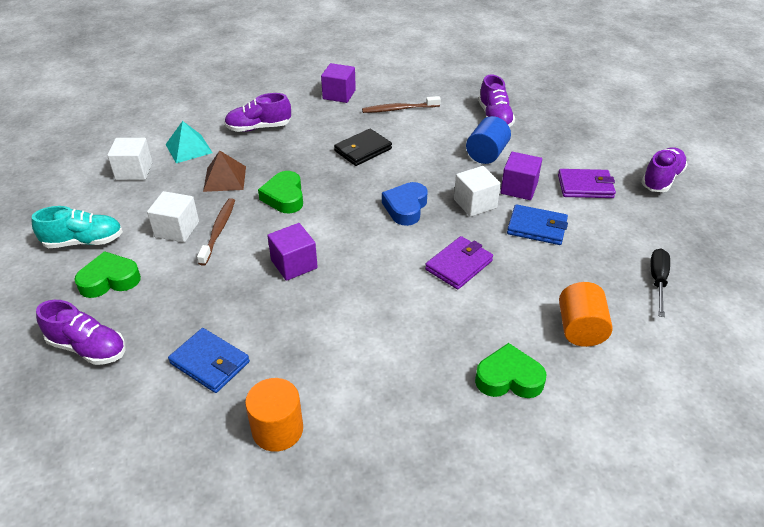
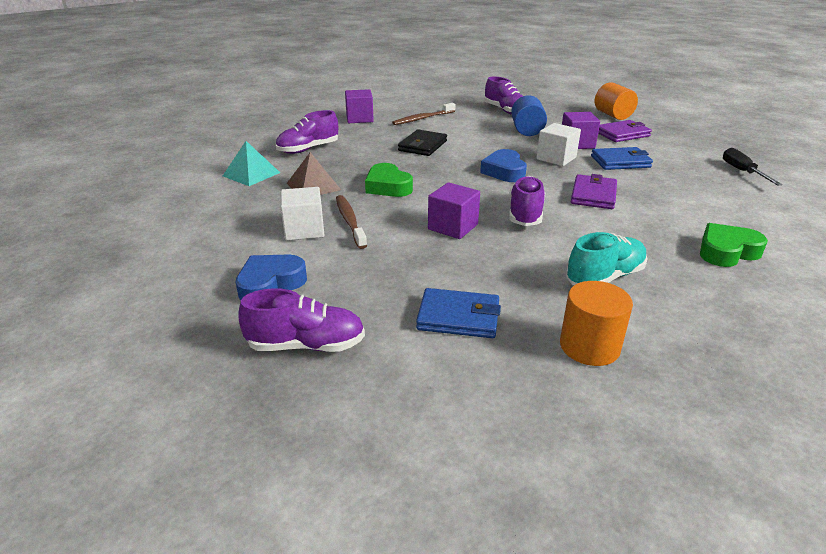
camera: 25 degrees left, 10 degrees down
turquoise shoe [32,206,123,248] -> turquoise shoe moved to [566,232,648,285]
green heart [74,251,141,298] -> blue heart [236,254,307,301]
white cube [107,138,152,180] -> none
orange cylinder [559,282,613,347] -> orange cylinder moved to [595,82,638,120]
purple shoe [641,147,688,192] -> purple shoe moved to [509,176,545,226]

